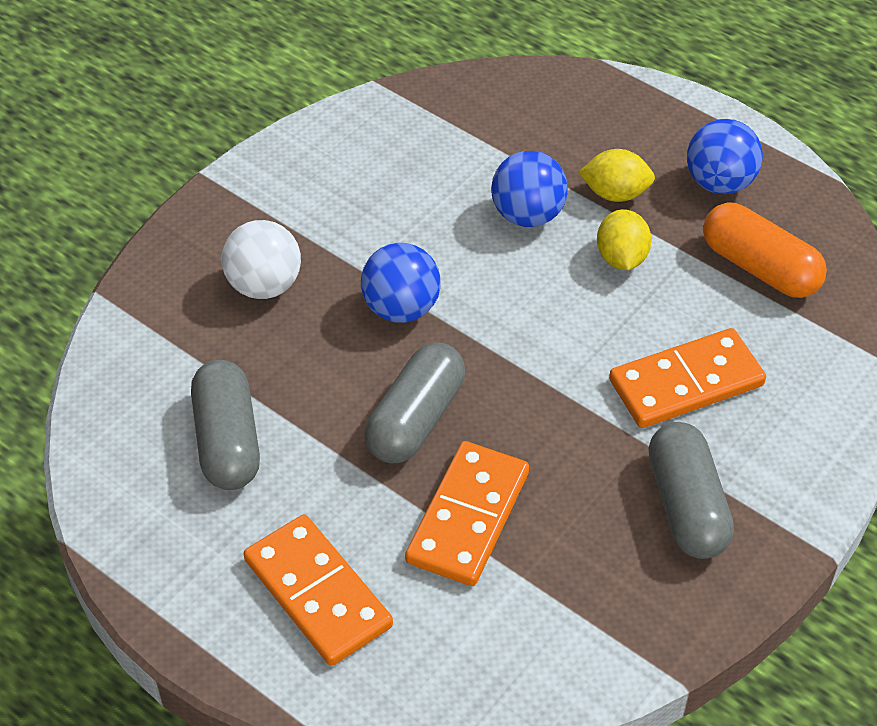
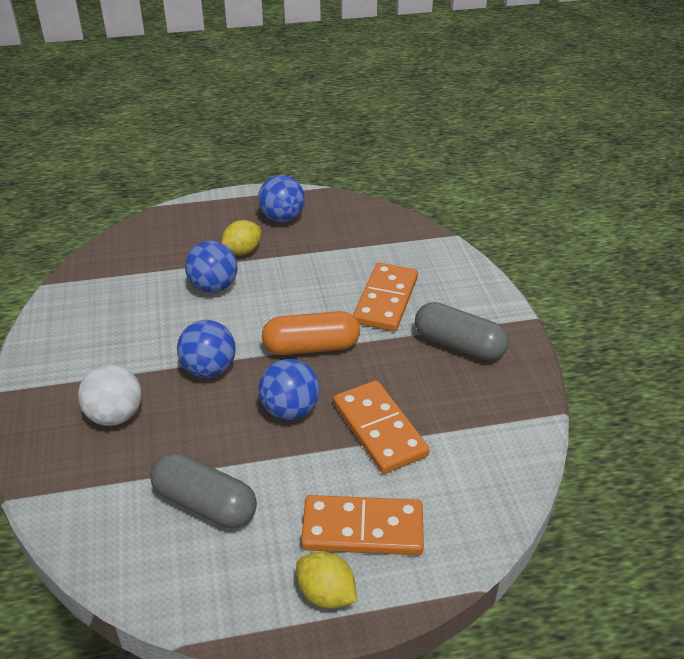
camera: 50 degrees left, 10 degrees down
grey capsule [364,342,465,463] -> blue ball [258,359,320,420]
yellow lemon [597,209,652,270] -> yellow lemon moved to [296,552,357,609]
orange capsule [703,202,827,298] -> orange capsule moved to [262,311,360,355]

